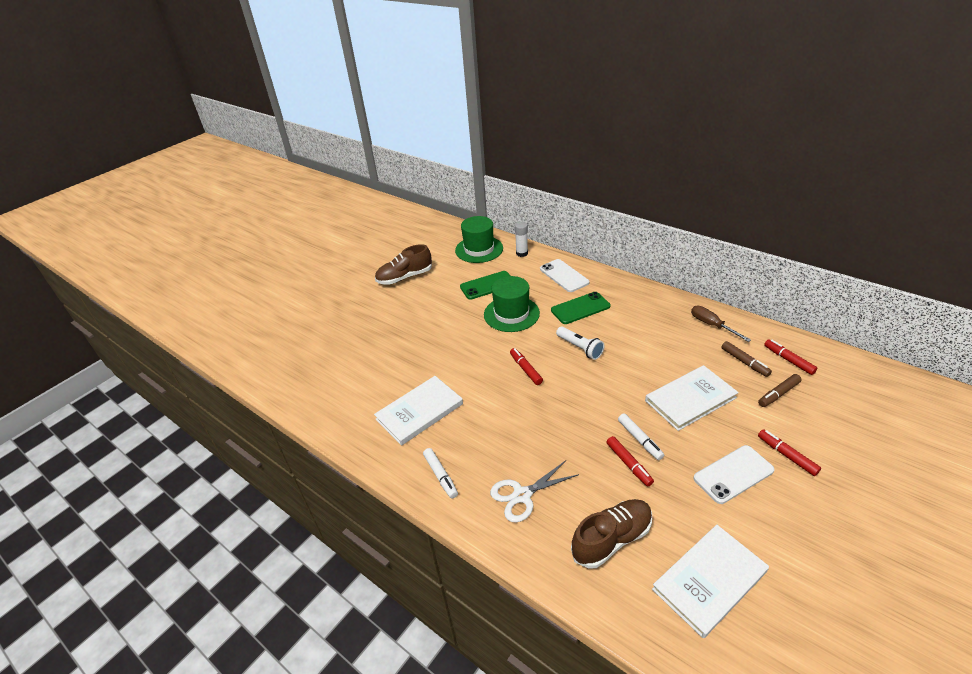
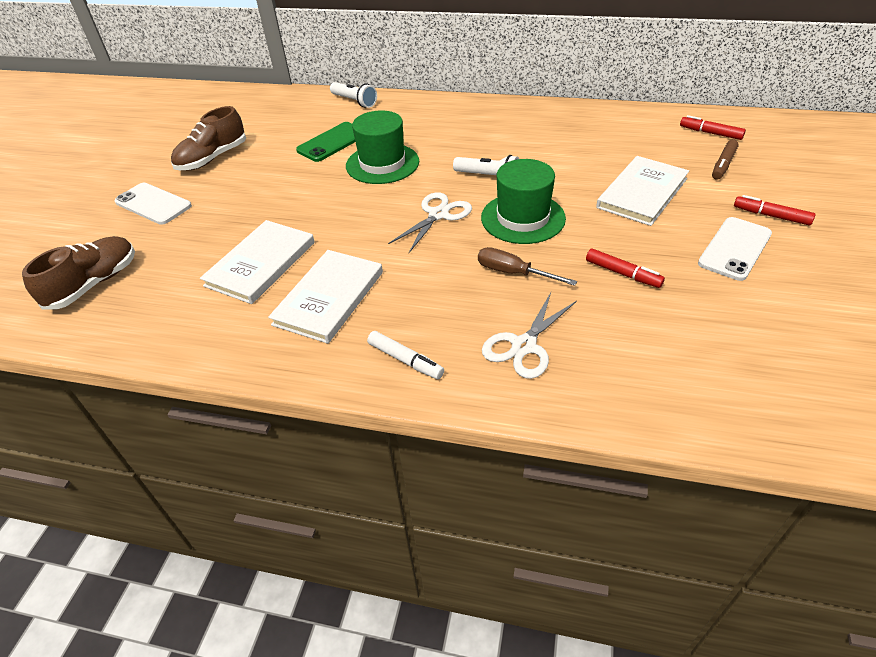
camera: 25 degrees left, 5 degrees up
green hat [455,216,503,263] -> green hat moved to [481,159,566,244]
red marker [510,348,543,385] -> white scissors [388,192,472,253]
white glue stick [515,222,528,257] -> white flashlight [330,82,377,108]
white phone [540,259,590,292] -> white phone moved to [114,183,192,225]
green phone [551,292,610,324] -> none
brown shoe [571,499,652,568] -> brown shoe moved to [22,236,135,309]
white marker [618,413,664,460] -> none
white book [652,525,769,638] -> white book moved to [200,220,315,304]
brown screwdriver [691,306,751,342] -> brown screwdriver moved to [478,247,577,286]
brown marker [721,341,772,377] -> none

